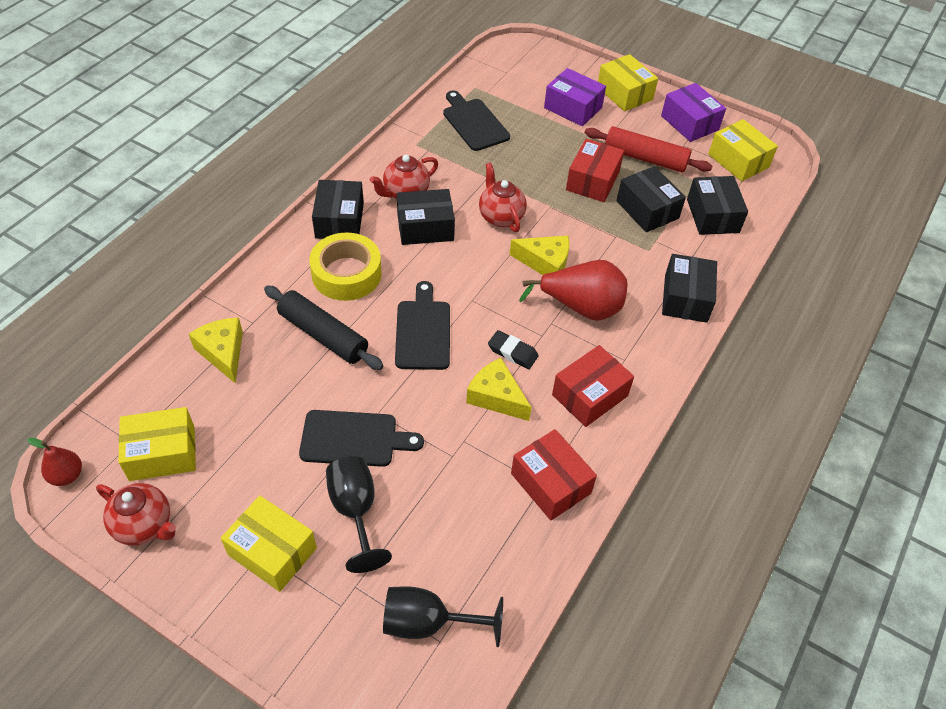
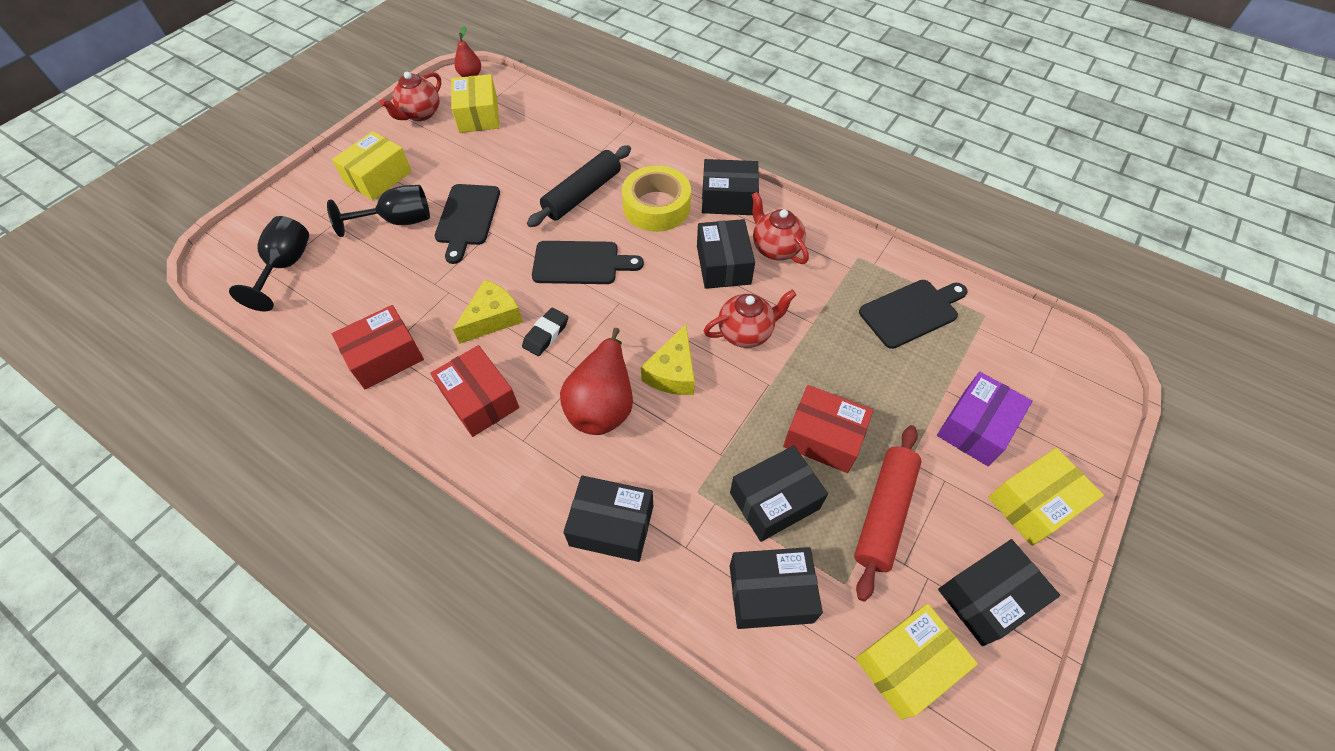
camera: 95 degrees right, 5 degrees up
yellow cheese [189,318,243,383] -> none
purple box [661,83,726,142] -> black box [938,539,1060,646]

